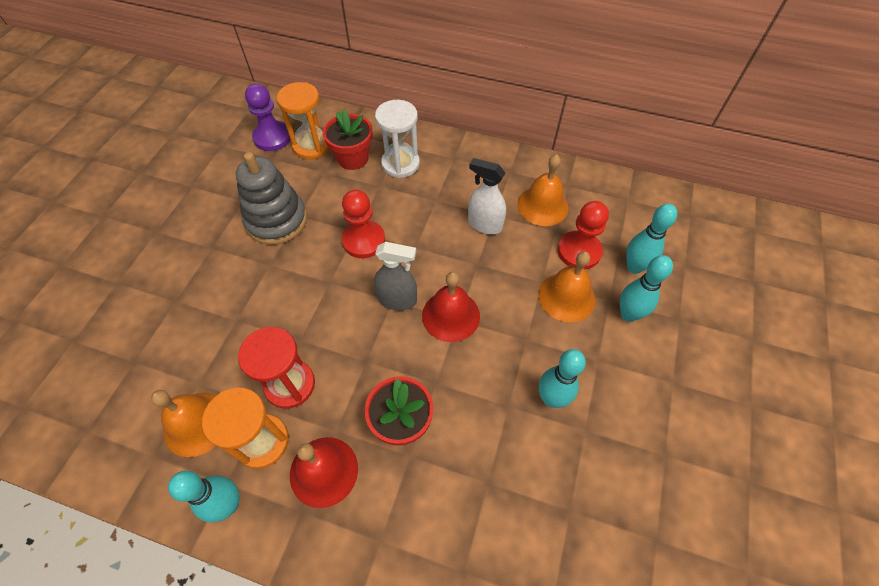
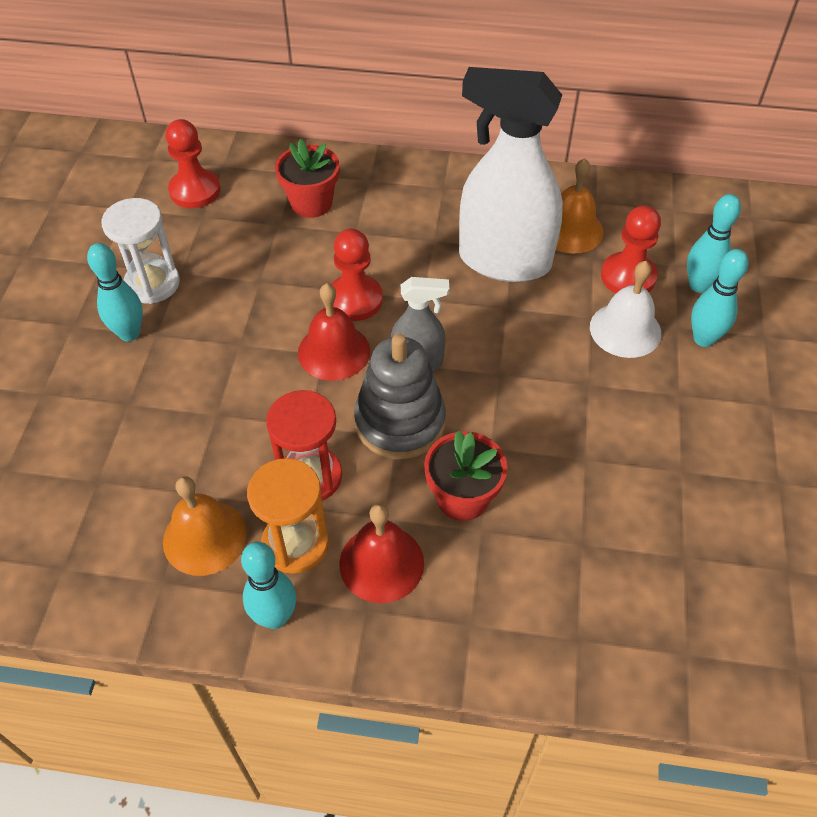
camera: 10 degrees left, 5 degrees down
grey stacking toy [236,152,307,245] -> grey stacking toy moved to [354,333,446,459]
purple pawn [245,84,291,151] -> red pawn [166,119,221,208]
orange hourglass [277,82,329,160] -> none
white hourglass [375,100,420,178] -> white hourglass moved to [101,198,180,304]
red bell [422,272,480,342] -> red bell moved to [298,283,370,381]
white spray bottle [468,158,506,234] -> white spray bottle [459,67,563,282], size x2.00
orange bell [538,251,596,322] -> white bell [590,261,661,358]
turquoise bowling pin [539,349,586,408] -> turquoise bowling pin moved to [87,243,143,341]

